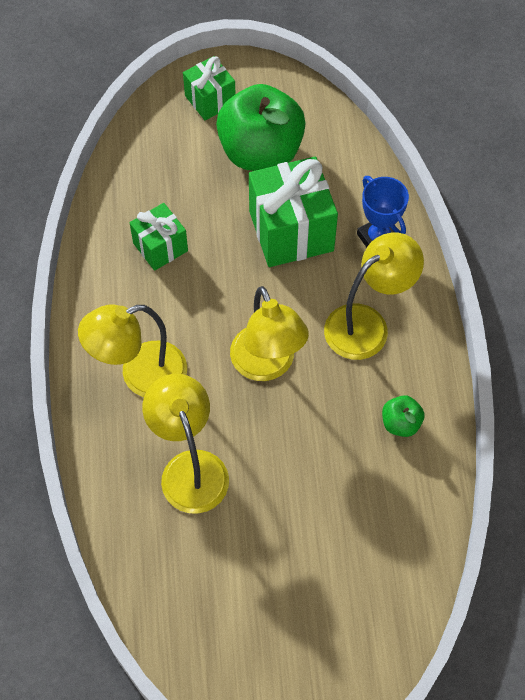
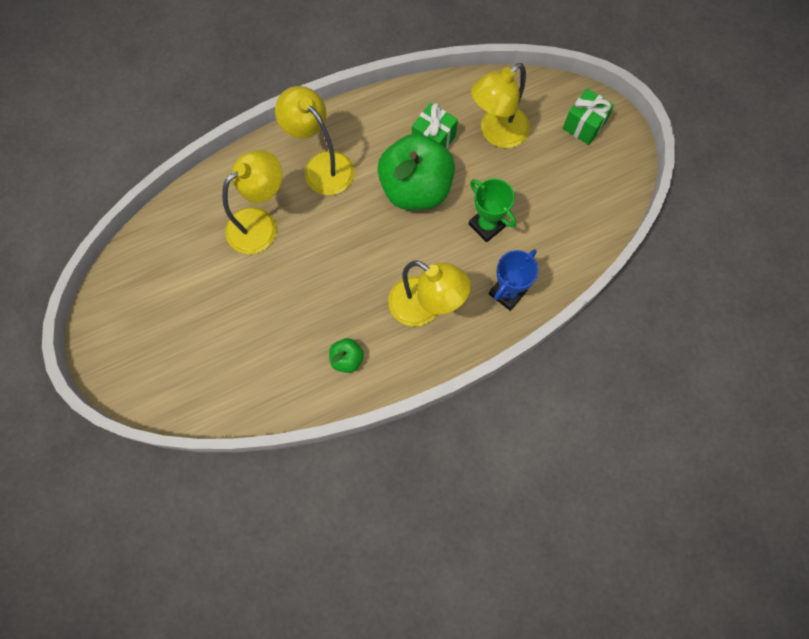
camera: 70 degrees right, 10 degrees up
green apple [216,84,306,171] -> green apple moved to [377,134,455,210]
yellow lamp [230,286,309,381] -> yellow lamp moved to [471,63,530,148]
green gift [249,157,338,267] -> green trophy [469,178,516,242]

